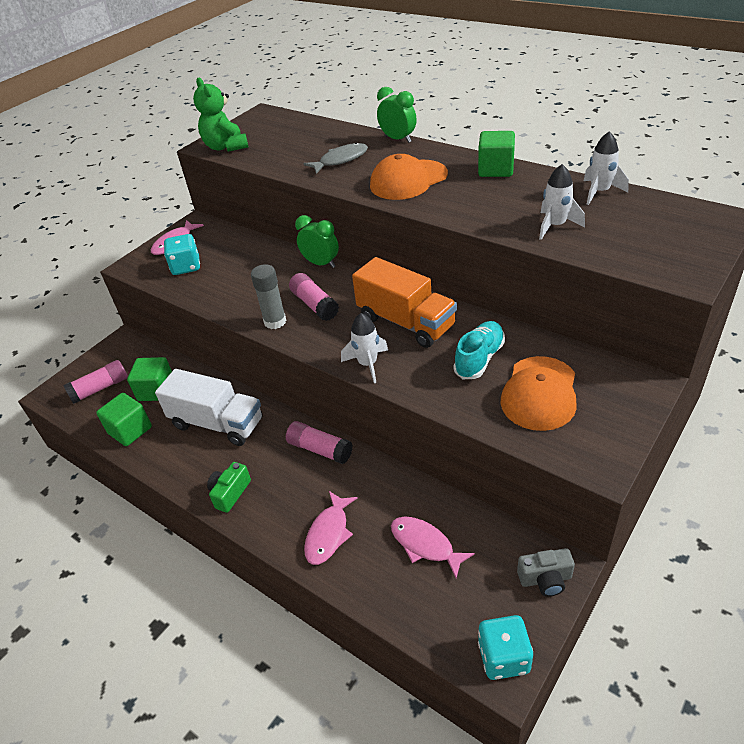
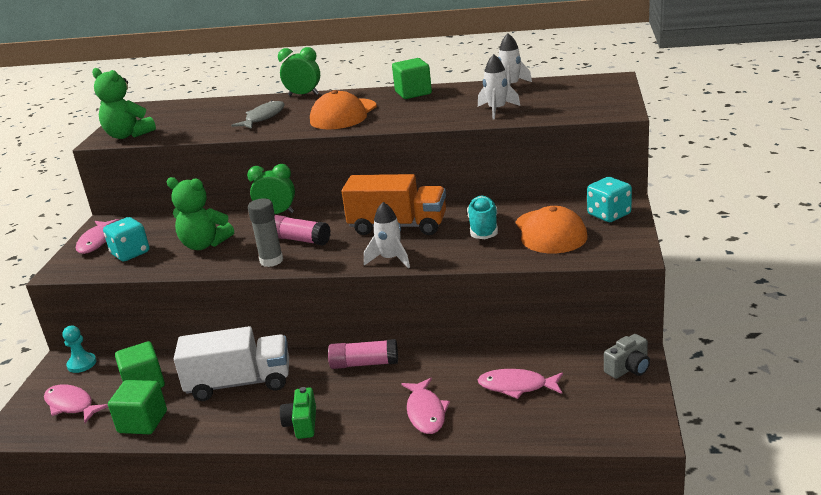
camera: 30 degrees left, 15 degrees down
pink glue stick [63,360,128,404] -> pink fish [44,385,108,423]
turquoise dice [478,615,533,680] -> turquoise dice moved to [587,177,632,222]
none -> turquoise pawn [62,326,97,373]
none -> green teddy bear [167,177,234,250]

